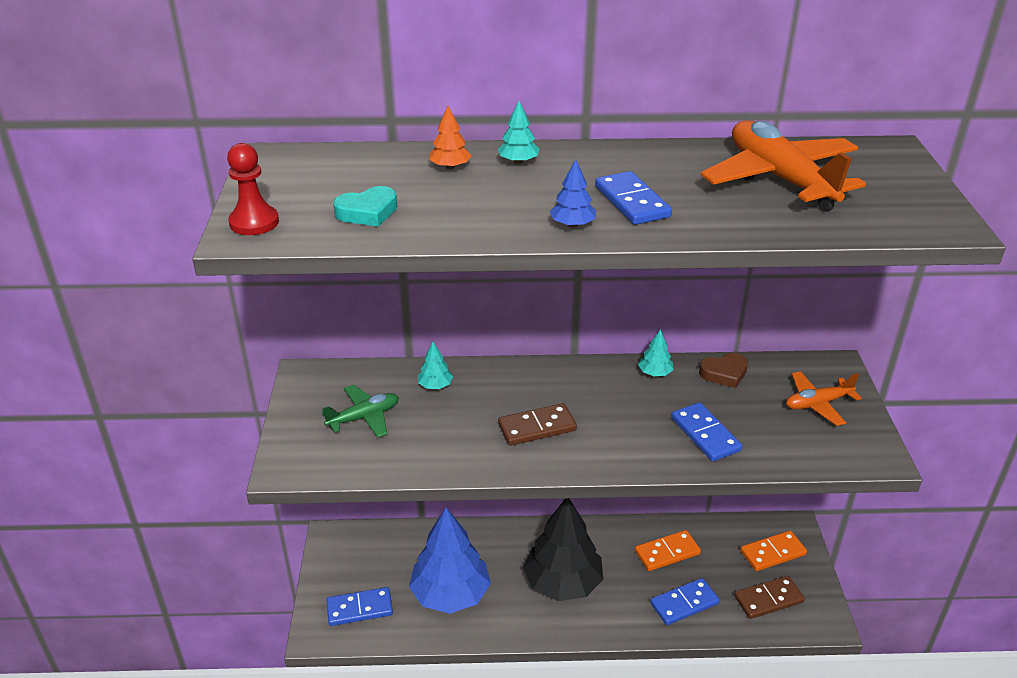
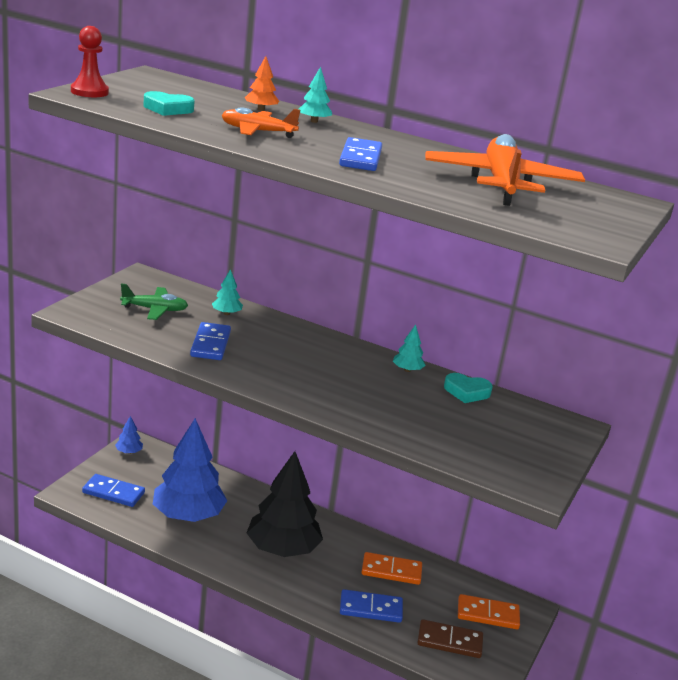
camera: 25 degrees right, 10 degrees down
brown domino [498,403,577,446] -> none
blue tree [550,159,596,227] -> blue tree moved to [115,416,143,454]
blue domino [671,403,742,461] -> blue domino moved to [190,322,231,360]
brown heart [699,353,748,388] -> turquoise heart [444,373,493,403]
orange plane [786,371,861,426] -> orange plane moved to [221,107,300,138]

